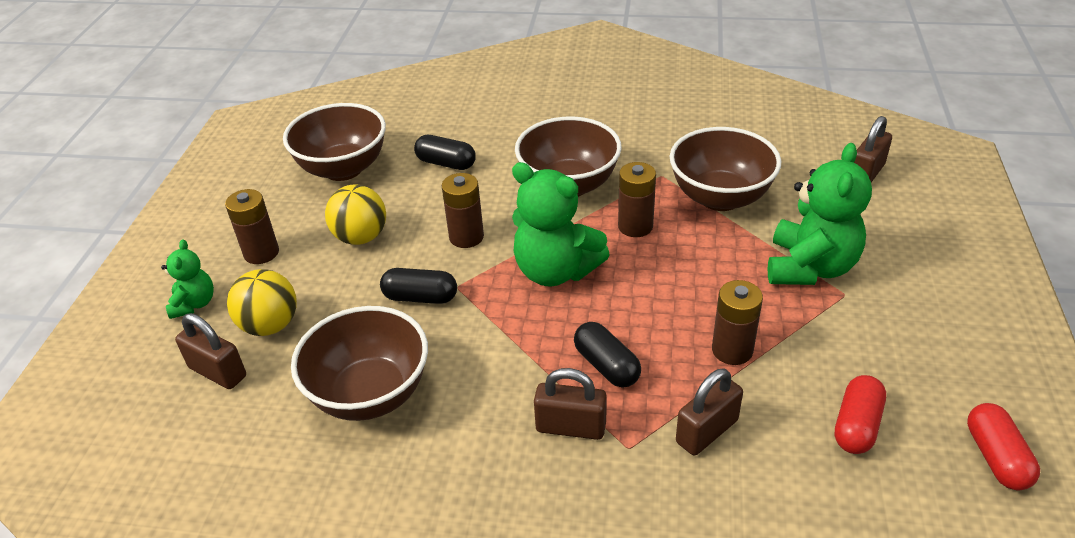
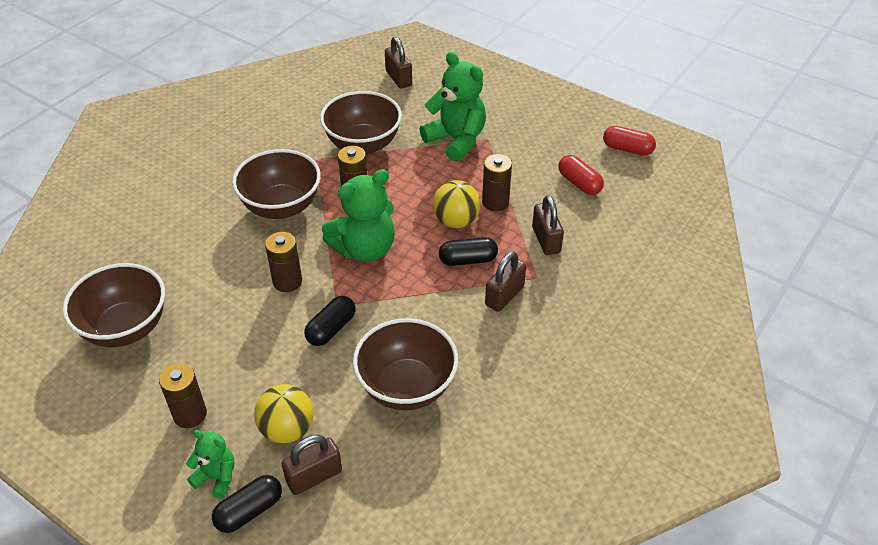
camera: 65 degrees left, 5 degrees up
yellow ball [325,185,386,245] -> yellow ball moved to [433,180,480,228]
black capsule [414,135,476,170] -> black capsule moved to [212,475,282,533]

